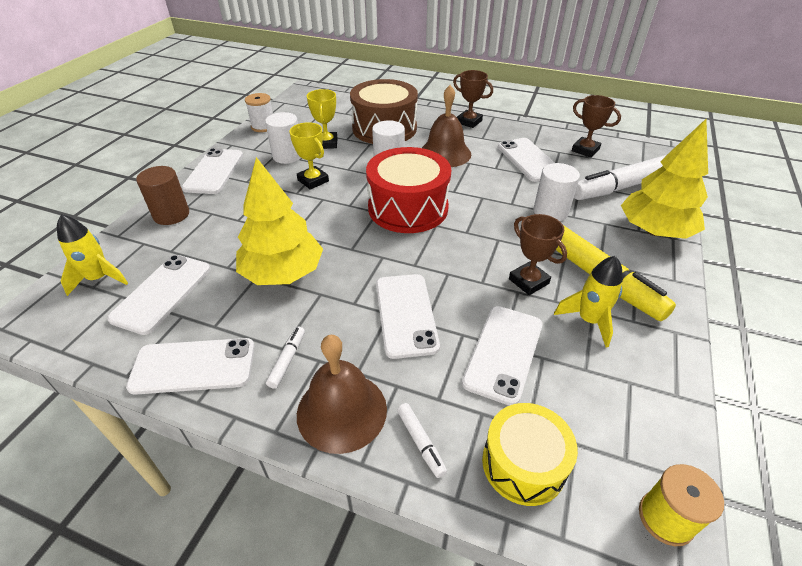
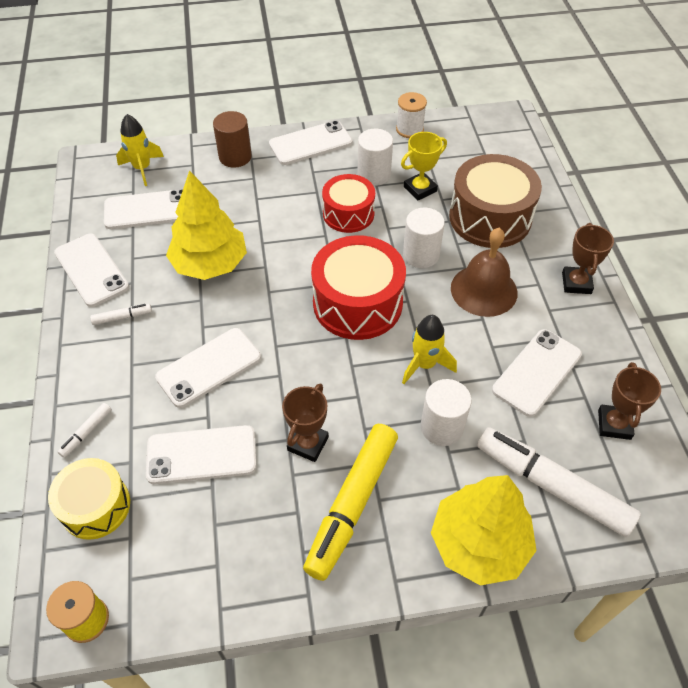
camera: 60 degrees right, 10 degrees up
yellow trophy [289,122,329,190] -> red drum [322,174,375,233]
brown bell [297,335,387,454] -> none
yellow rocket [554,256,623,348] -> yellow rocket moved to [402,315,457,384]

